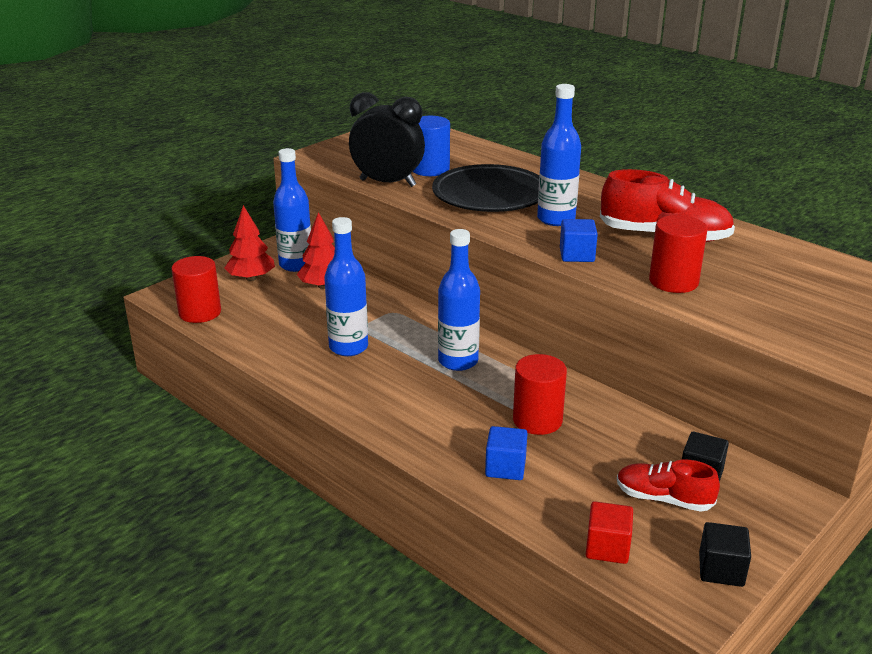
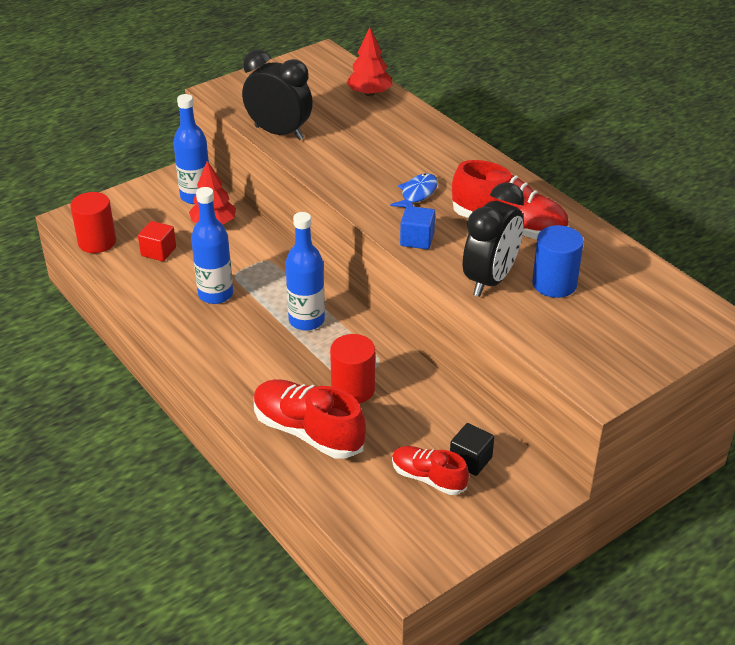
camera: 10 degrees right, 10 degrees up
red tree [224,205,275,281] -> red tree moved to [346,27,392,96]
blue cylinder [413,116,450,176] -> blue cylinder moved to [532,225,584,298]
black plate [432,164,539,212] -> none
blue cube [485,426,527,480] -> red shoe [254,379,366,459]
blue bottle [537,84,581,226] -> blue fish [390,173,438,208]
red cube [585,501,633,564] -> red cube moved to [138,221,176,261]
red cylinder [649,215,708,293] -> black clock [463,182,525,297]
black cube [699,522,751,587] -> none

